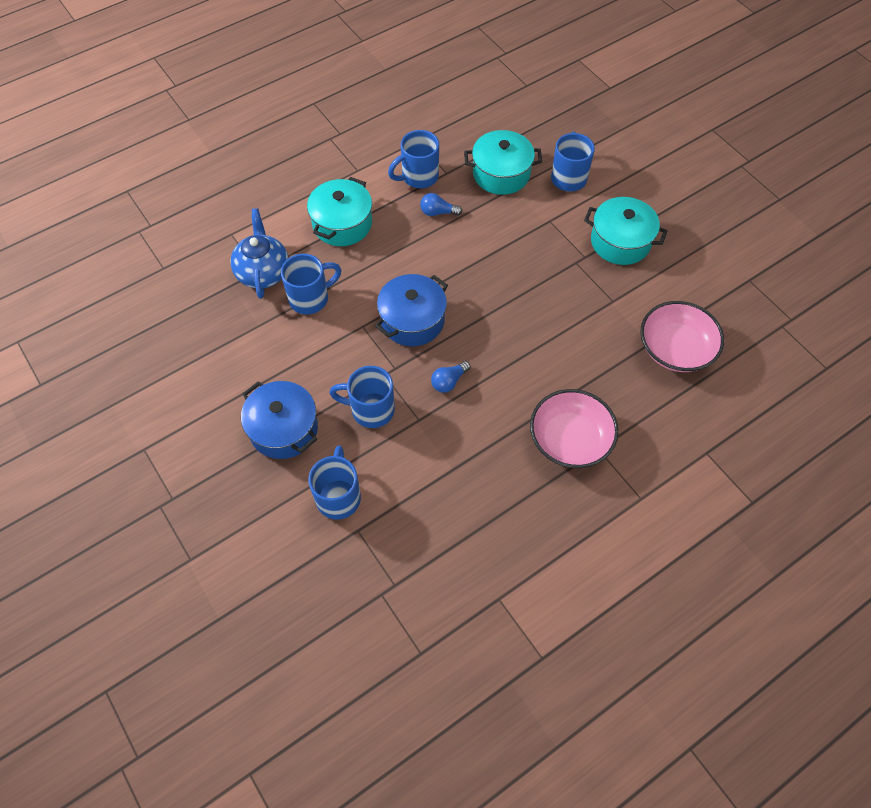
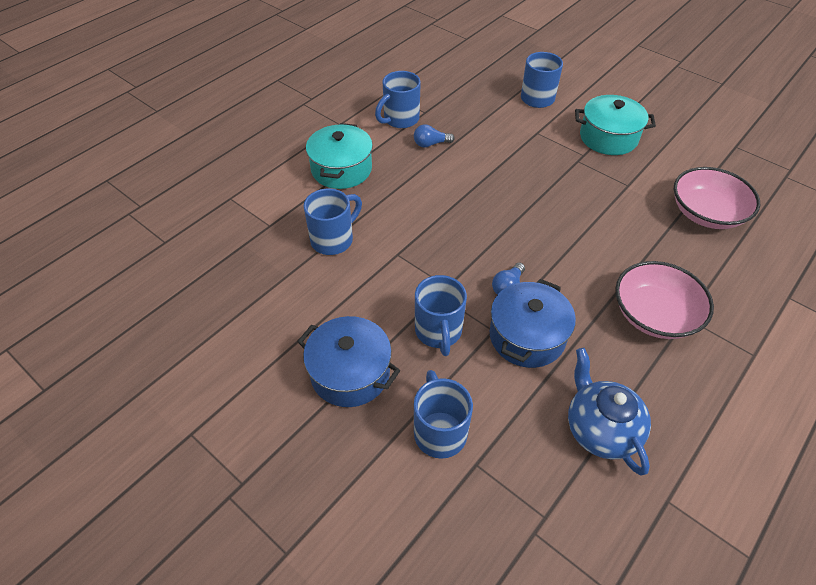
camera: 15 degrees left, 10 degrees down
blue teapot [230,208,288,299] -> blue teapot moved to [568,348,651,476]
blue mug [329,366,395,428] -> blue mug turned 90 degrees counterclockwise [415,275,467,356]
blue pot [375,274,448,346] -> blue pot moved to [490,279,576,368]
turquoise pot [464,130,542,195] -> none

